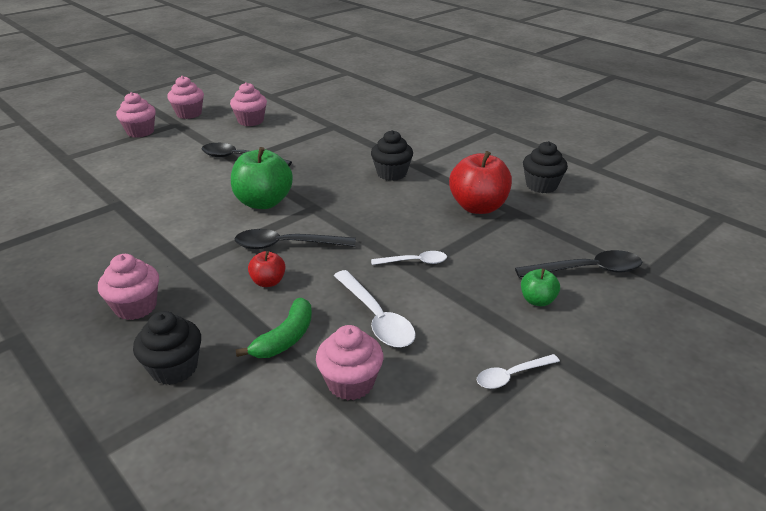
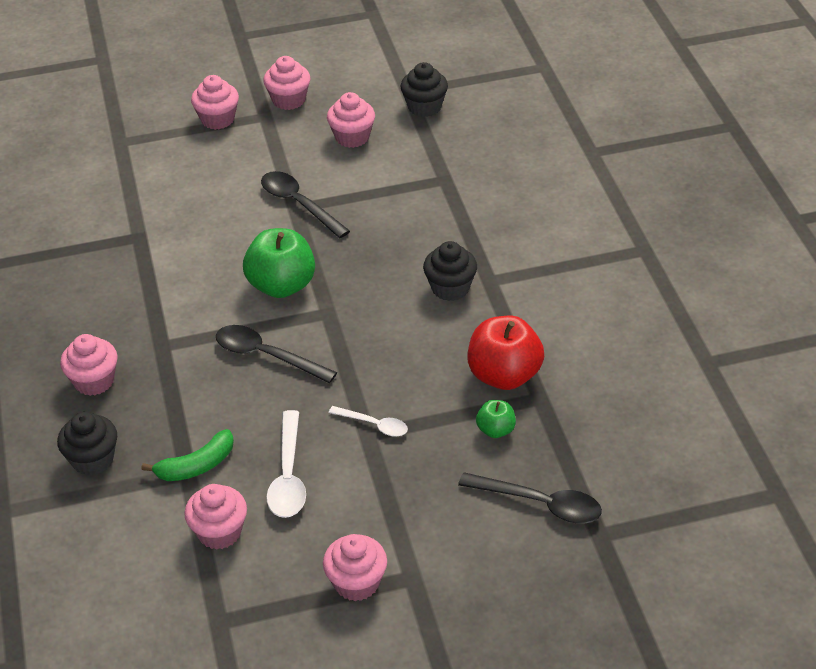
camera: 30 degrees right, 10 degrees up
red apple [248,251,286,287] -> none
white spoon [477,354,560,389] -> pink cupcake [323,534,387,601]
green apple [521,269,560,306] -> green apple moved to [476,400,516,438]
black cupcake [523,141,568,193] -> black cupcake moved to [401,62,448,117]

